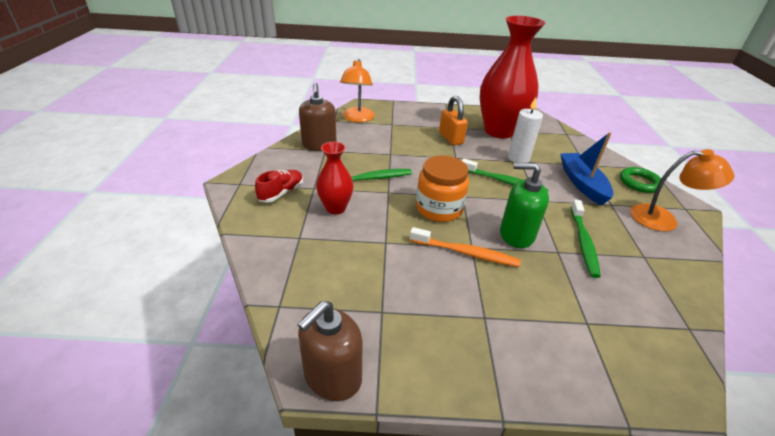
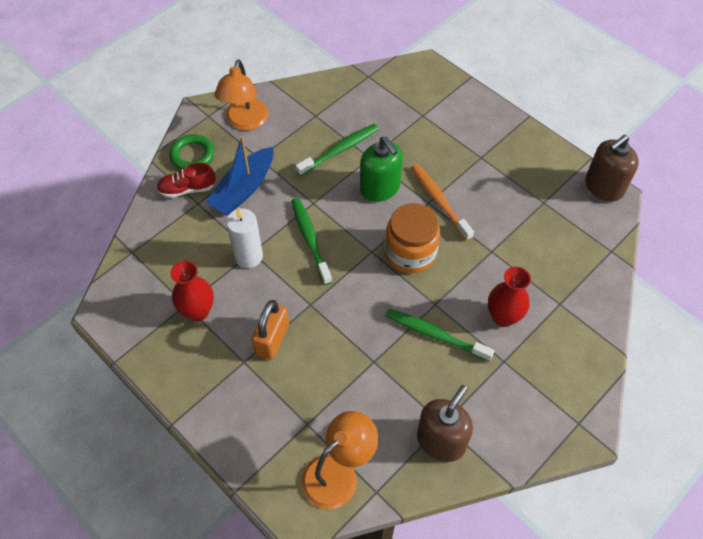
camera: 135 degrees left, 20 degrees up
red shoe [255,170,303,203] -> red shoe moved to [156,163,216,198]
brown soap dispenser [298,301,363,401] -> brown soap dispenser turned 150 degrees clockwise [585,135,639,202]
red vase [480,16,545,138] -> red vase [170,261,214,321], size x0.49
orange lamp [630,149,734,231] -> orange lamp turned 135 degrees counterclockwise [214,59,268,130]

